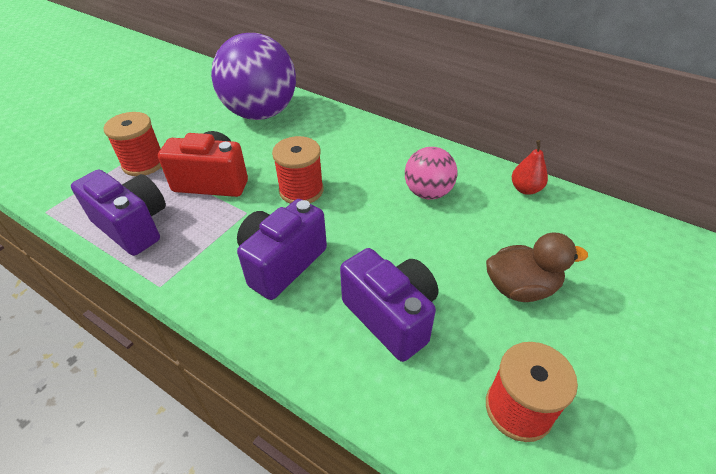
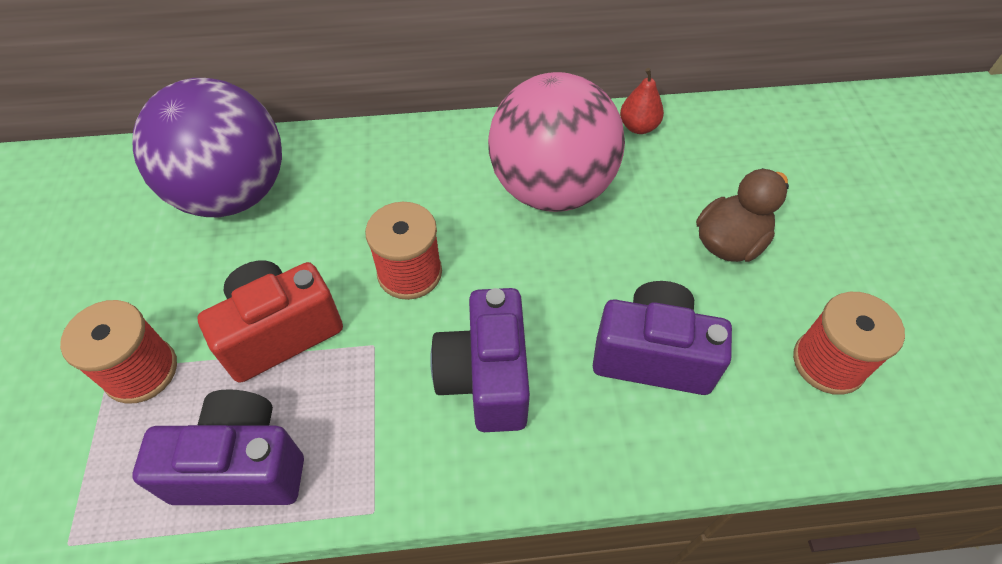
camera: 40 degrees left, 10 degrees up
pink ball [405,147,458,200] -> pink ball [488,72,625,212], size x1.88

